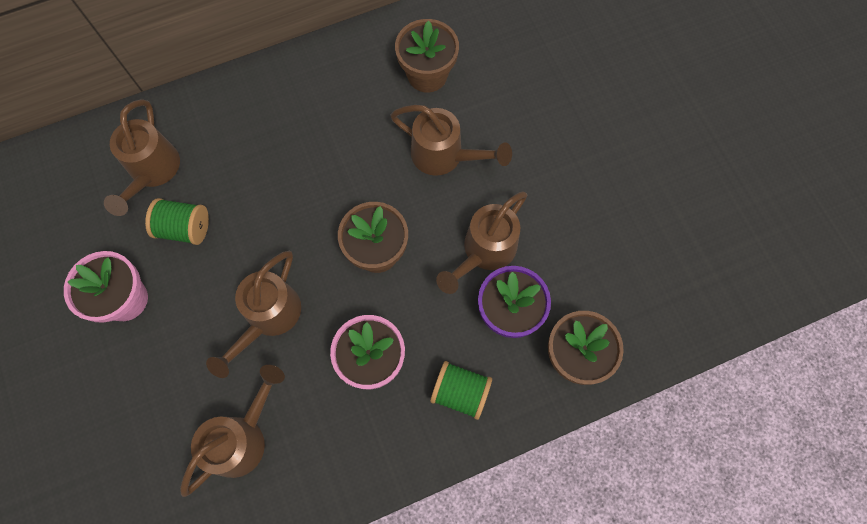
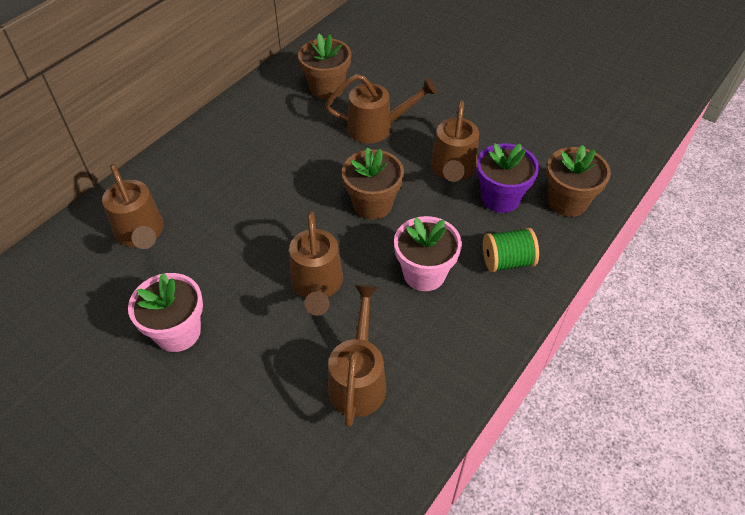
camera: 30 degrees left, 20 degrees down
green spool [145,198,209,245] -> none

